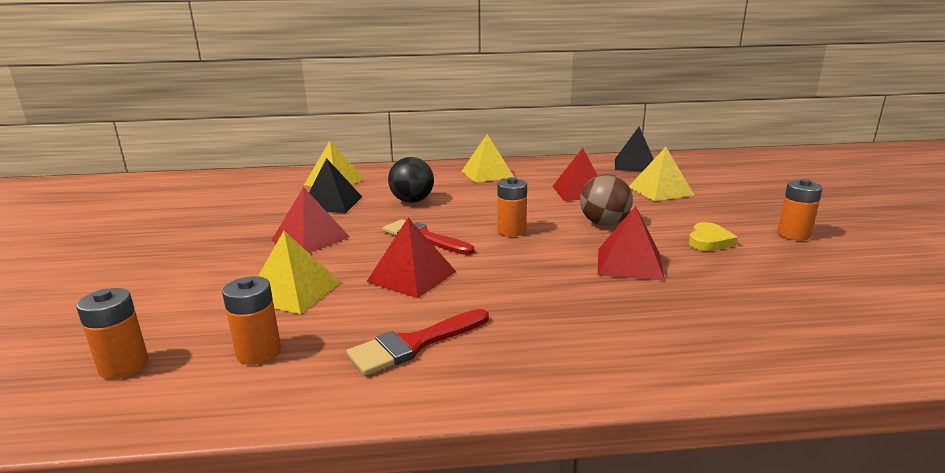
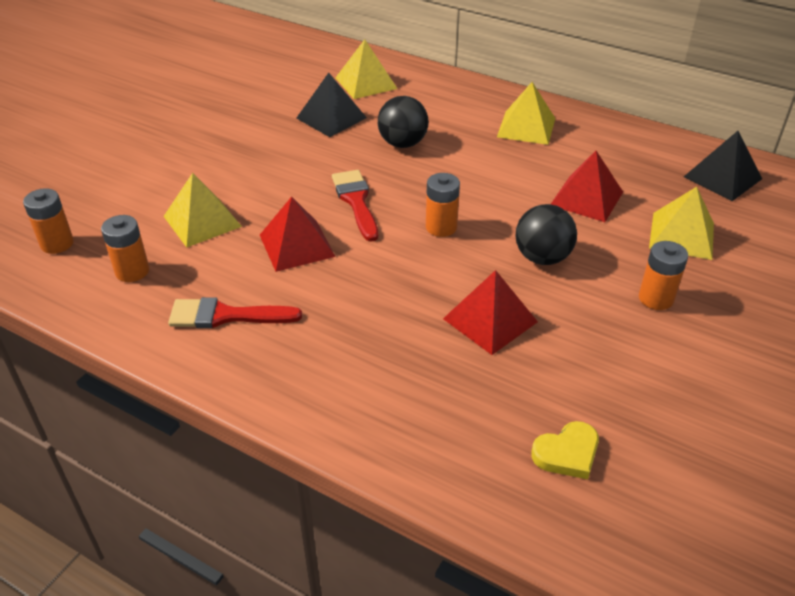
camera: 35 degrees right, 20 degrees up
red pyramid [271,187,350,253] -> none
brown ball [580,174,633,226] -> black ball [515,204,577,265]
yellow heart [689,222,738,251] -> yellow heart moved to [531,421,599,479]
orange battery [777,179,822,240] -> orange battery moved to [639,241,688,310]

